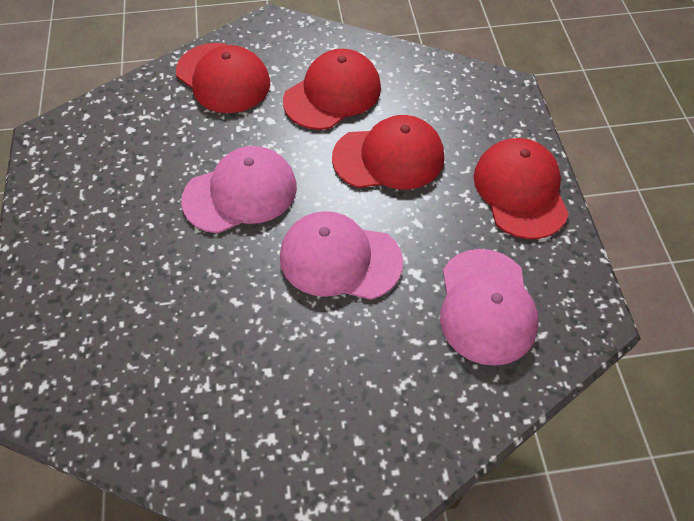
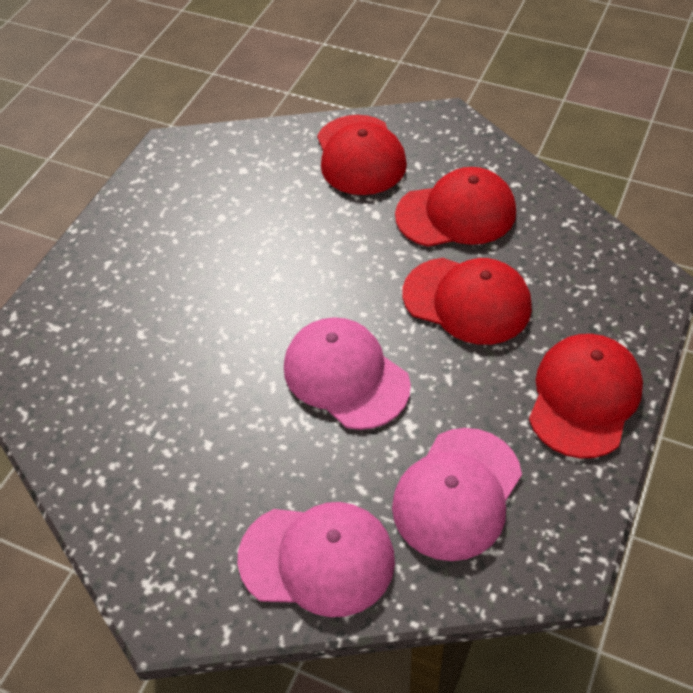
camera: 35 degrees right, 5 degrees down
pink cap [181,146,297,233] -> pink cap moved to [237,502,395,617]

